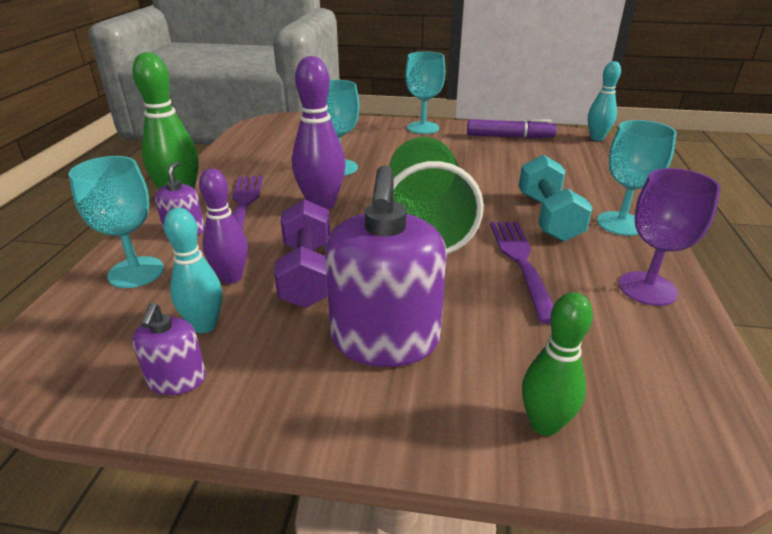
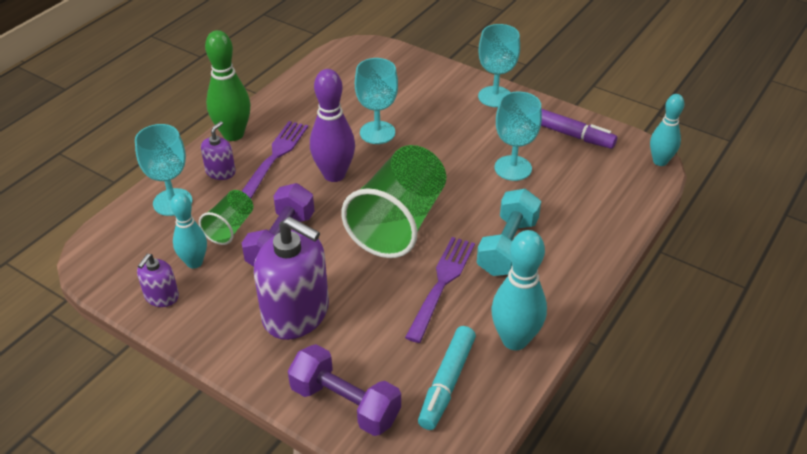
camera: 25 degrees right, 10 degrees up
purple bowling pin [199,168,248,284] -> green cup [199,190,253,245]
purple soap dispenser [325,165,447,367] -> purple soap dispenser turned 90 degrees counterclockwise [254,217,329,340]
green bowling pin [522,292,593,436] -> purple dumbbell [288,344,401,436]
turquoise goblet [597,120,677,236] -> turquoise goblet moved to [495,91,542,181]
purple goblet [619,168,721,306] -> turquoise bowling pin [491,230,547,350]
none -> turquoise marker [418,326,476,430]

